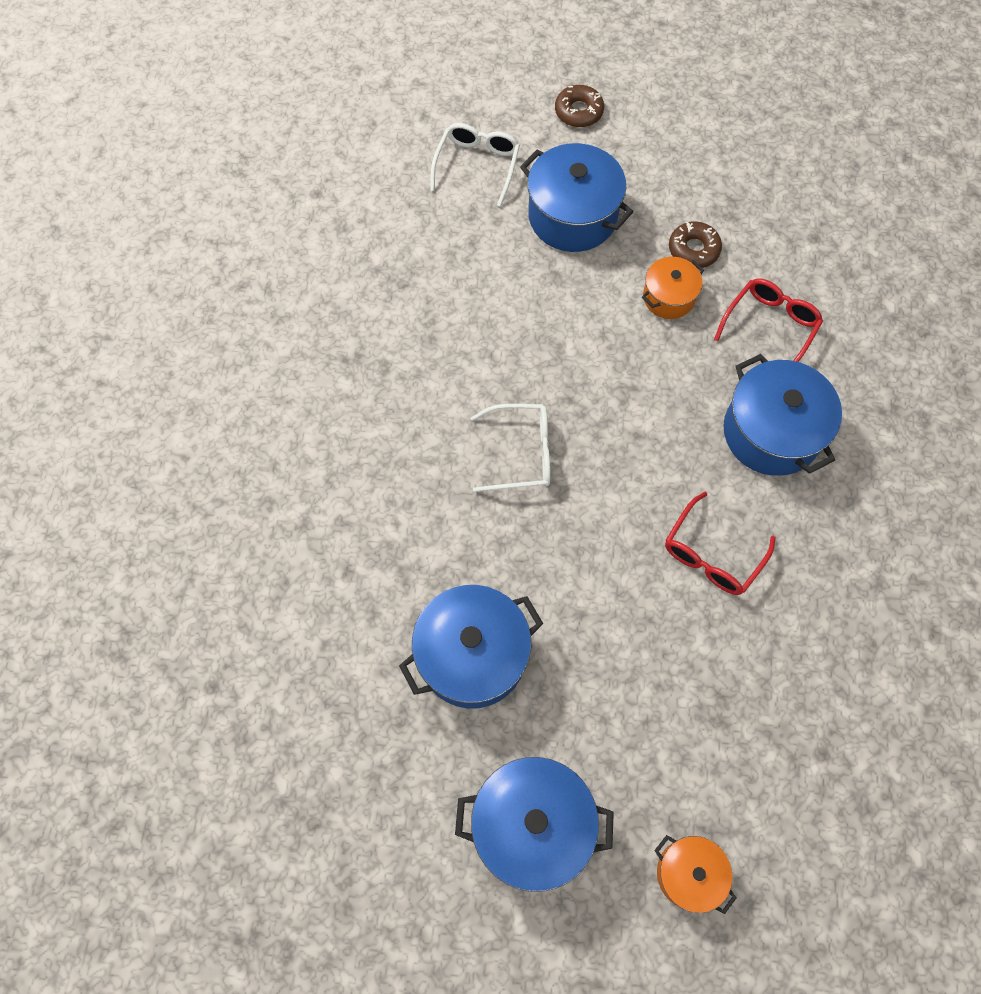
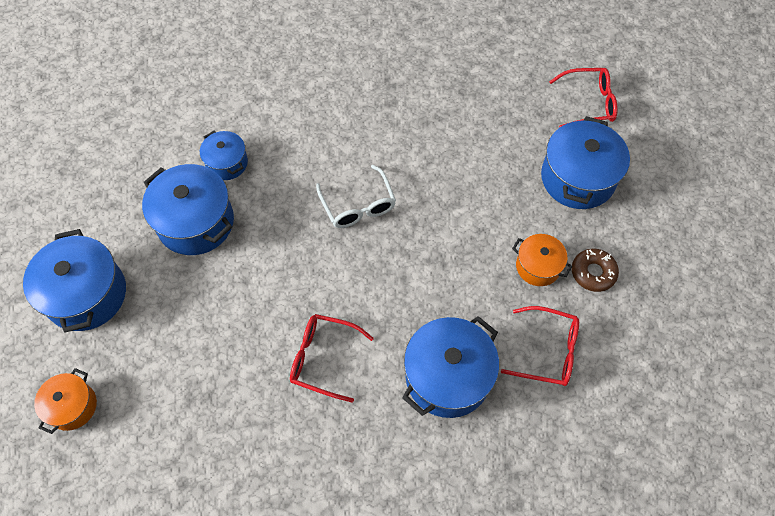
camera: 70 degrees right, 5 degrees down
white glasses [430,123,520,207] -> red glasses [549,68,618,128]
brown donut [555,85,604,127] -> none
none -> blue pot [200,131,248,180]

